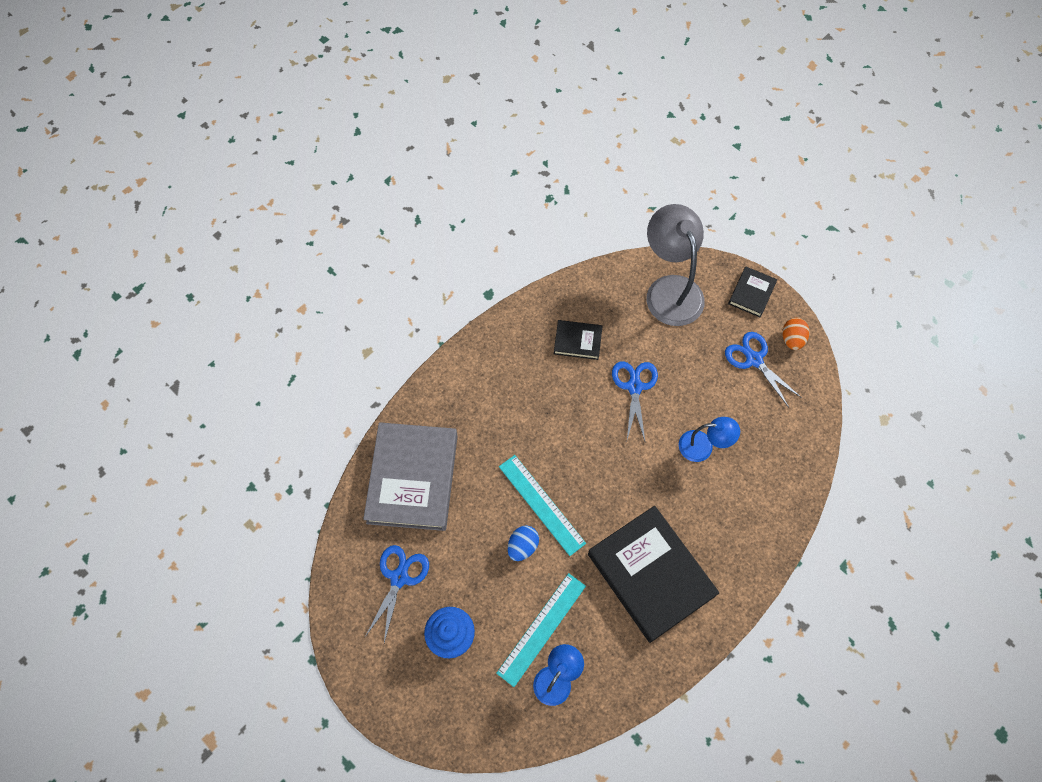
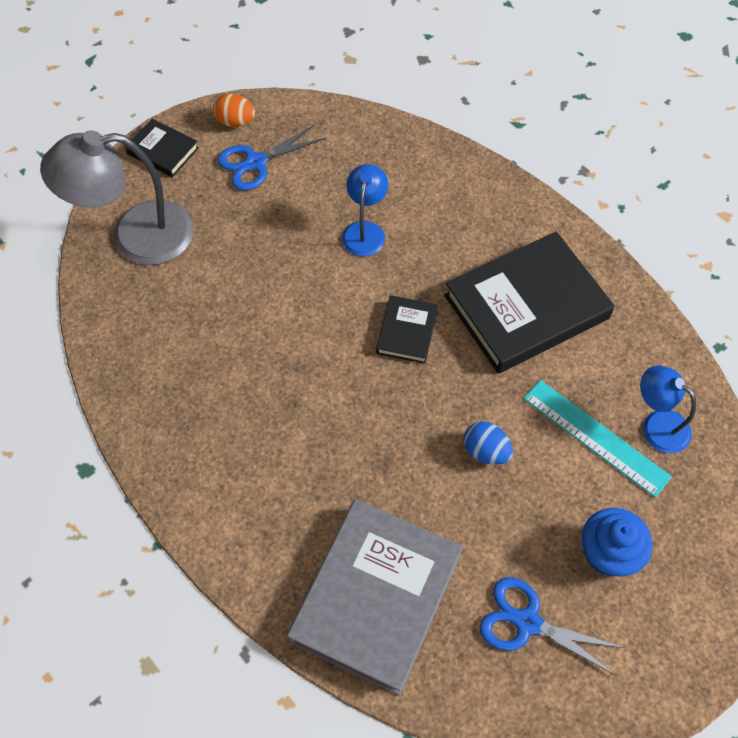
camera: 85 degrees left, 5 degrees down
grey book [363,422,458,531] -> grey book turned 75 degrees counterclockwise [287,499,463,695]
turquoise ruler [499,455,586,556] -> none
black book [554,320,603,360] -> black book moved to [376,295,438,364]
blue scissors [612,361,658,441] -> none

